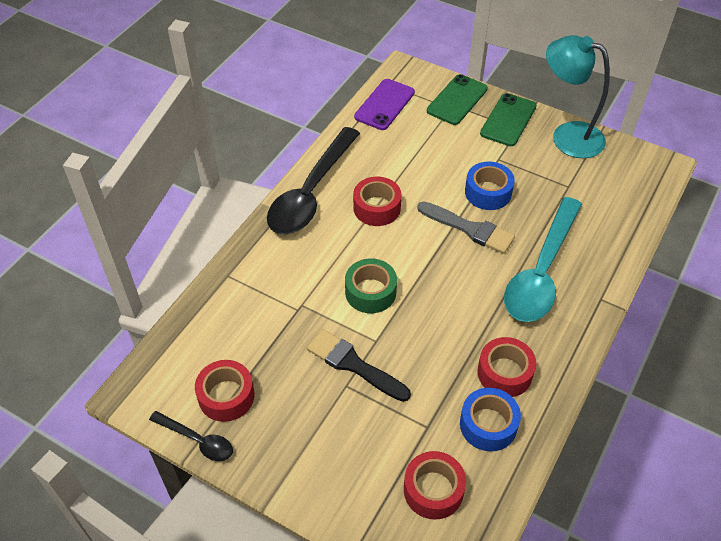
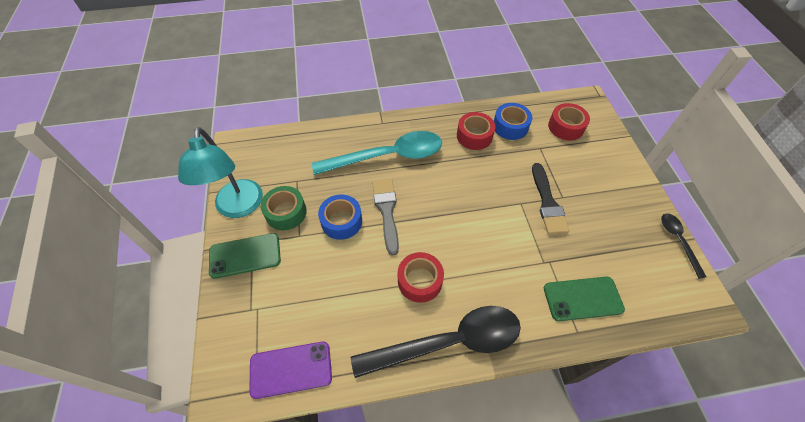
camera: 130 degrees left, 5 degrees up
red tape [195,360,254,422] -> none
green tape [345,258,397,313] -> green tape moved to [261,186,307,230]
green phone [427,74,488,125] -> green phone moved to [544,277,625,321]

